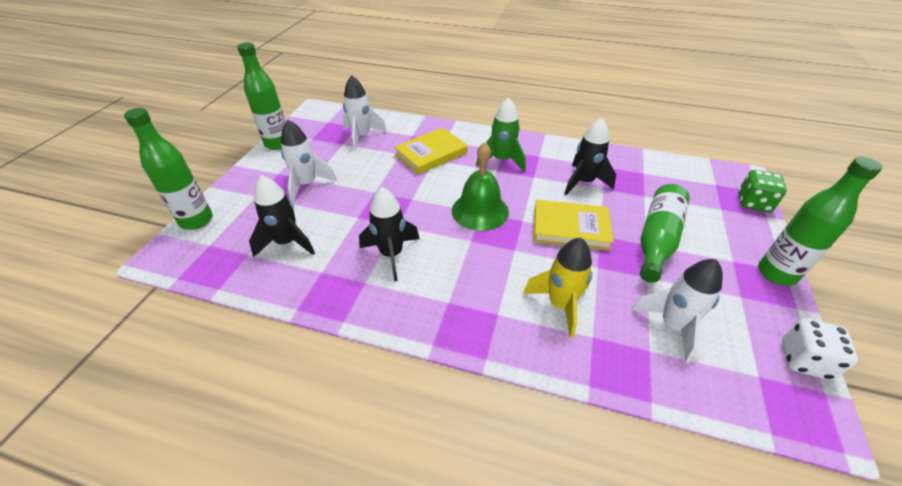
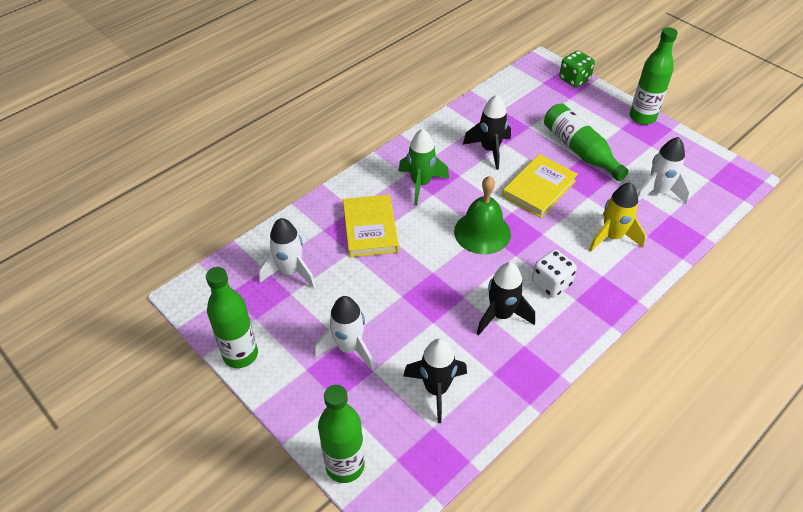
camera: 60 degrees left, 5 degrees up
white dice [782,318,858,380] -> white dice moved to [532,249,577,298]

